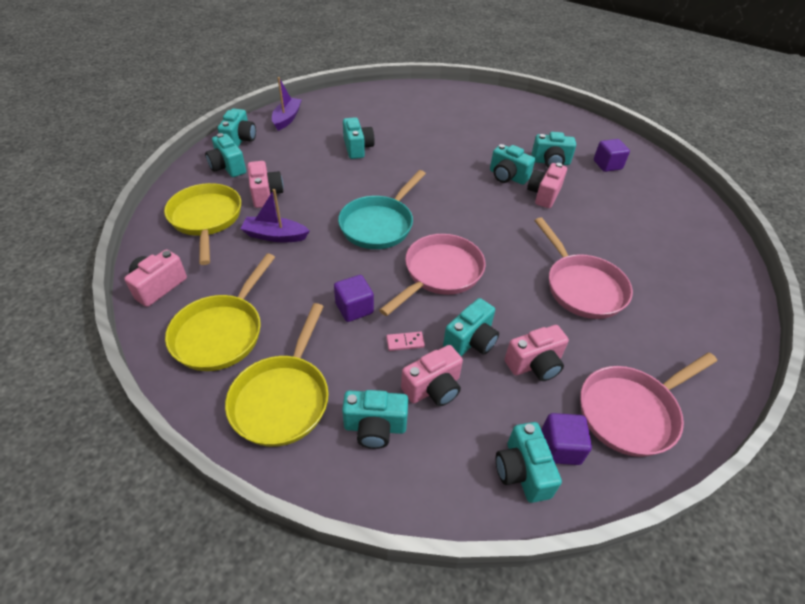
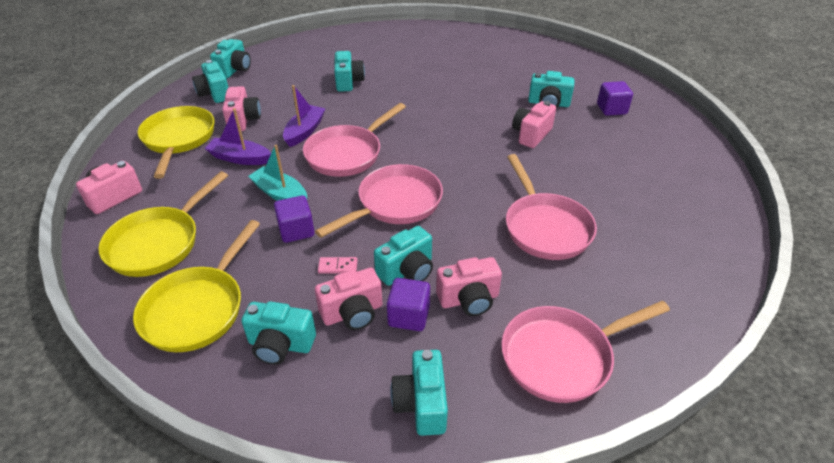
camera: 10 degrees right, 5 degrees down
purple boat [272,77,302,131] -> purple boat moved to [283,85,326,147]
turquoise pan [338,170,426,249] -> pink pan [303,103,406,177]
turquoise camera [490,144,535,185] -> none
purple cube [541,413,592,465] -> purple cube moved to [387,278,430,331]
none -> turquoise boat [248,145,307,201]

